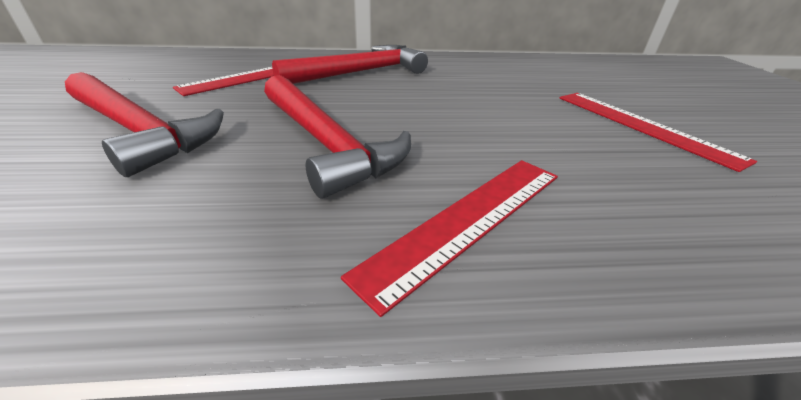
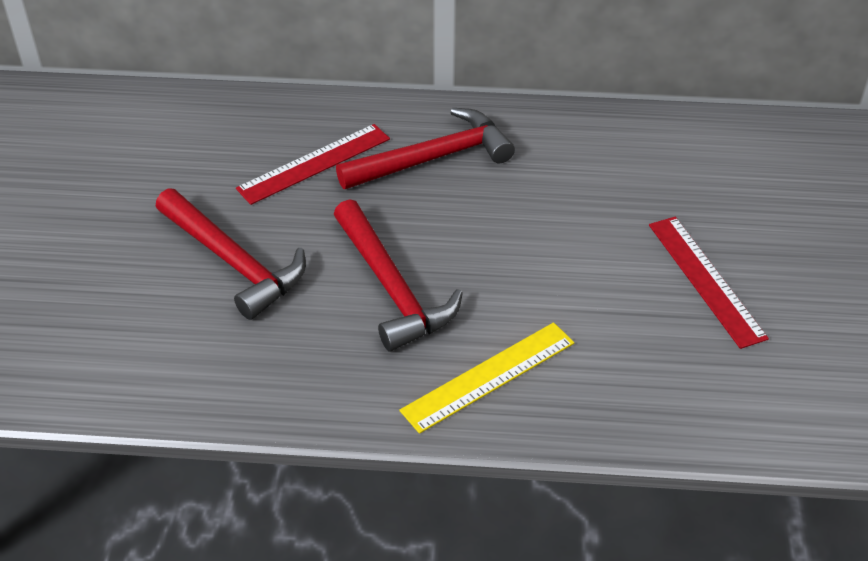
camera: 10 degrees right, 10 degrees up
red ruler [341,160,558,317] -> yellow ruler [400,322,574,434]

